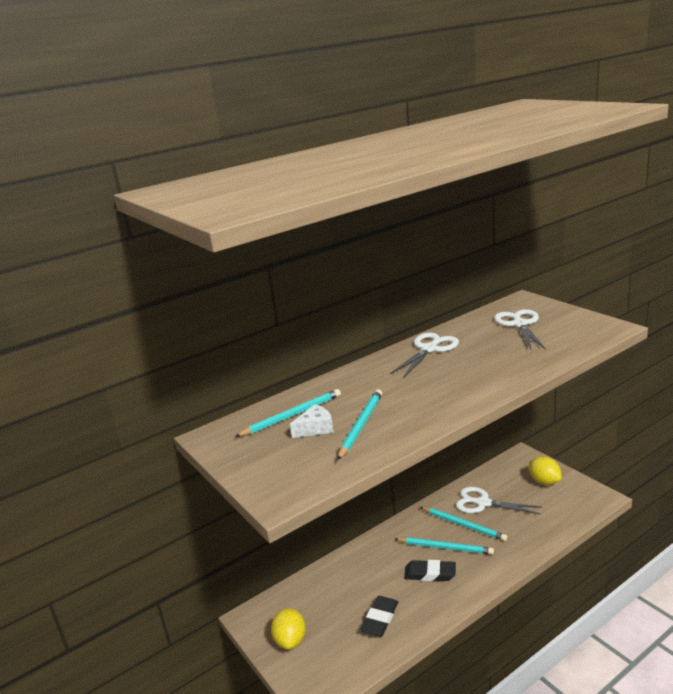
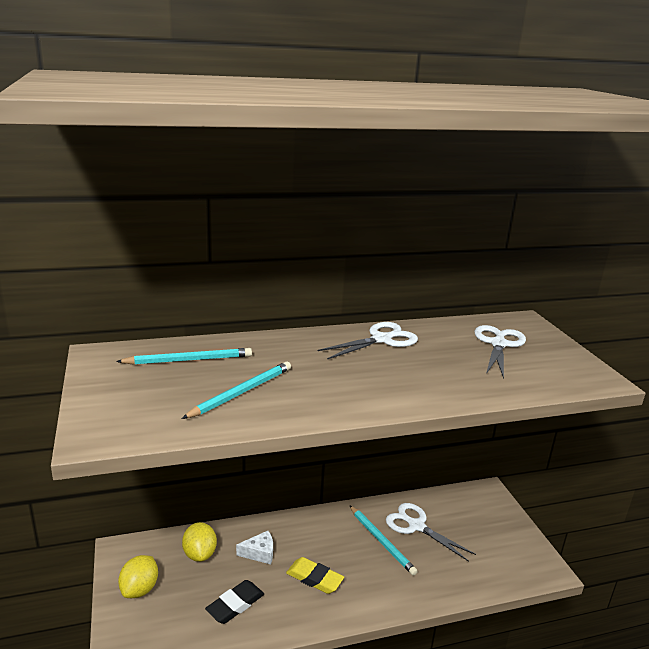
camera: 15 degrees right, 0 degrees up
white cheese [290,404,334,438] -> white cheese moved to [236,531,273,564]
turquoise pencil [395,537,494,555] -> none
black eraser [404,560,456,581] -> yellow eraser [286,557,344,594]
yellow lemon [529,457,562,485] -> yellow lemon moved to [182,522,217,562]

